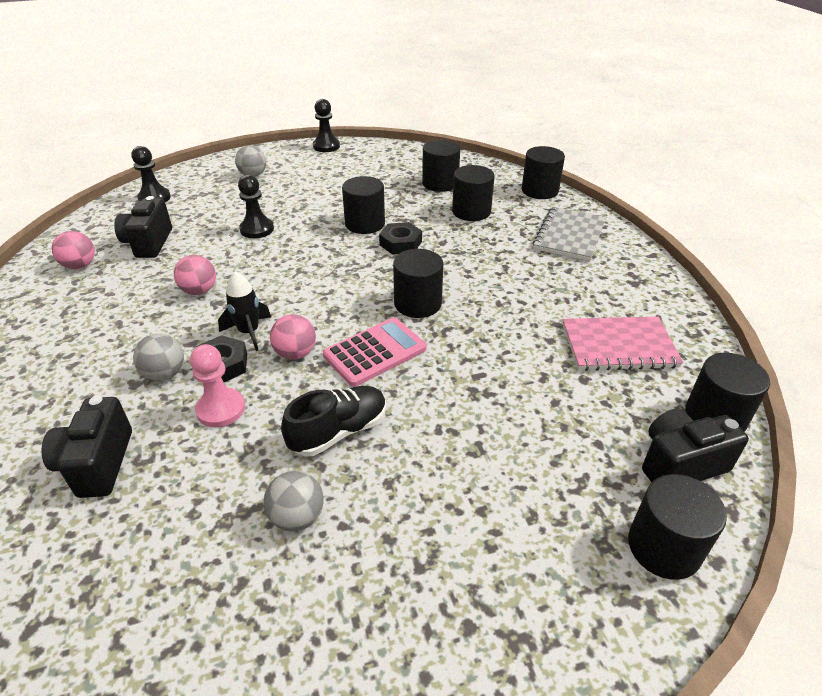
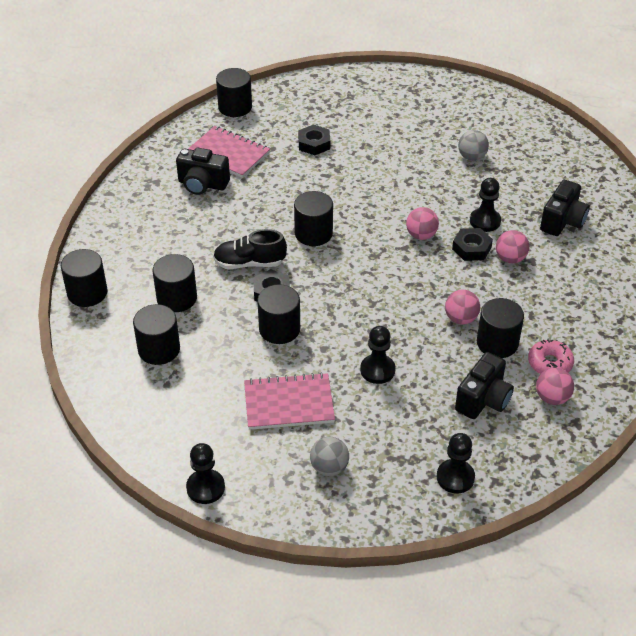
camera: 145 degrees left, 5 degrees up
grey ball [133,334,184,381] -> pink ball [496,230,529,263]
pink pawn [190,344,245,427] -> black pawn [470,178,501,232]
black rocket [218,272,271,351] -> none
black shoe [281,386,386,456] -> black shoe moved to [213,229,287,269]
pink calculator [323,318,427,387] -> none
grey notebook [533,207,606,261] -> none
black cylinder [628,474,727,580] -> black cylinder moved to [477,298,524,358]
black camera [642,408,749,482] -> black camera moved to [176,148,230,195]
none -> pink notebook [244,372,335,430]
none -> black nut [298,124,330,155]
none -> pink donut [528,339,574,374]

